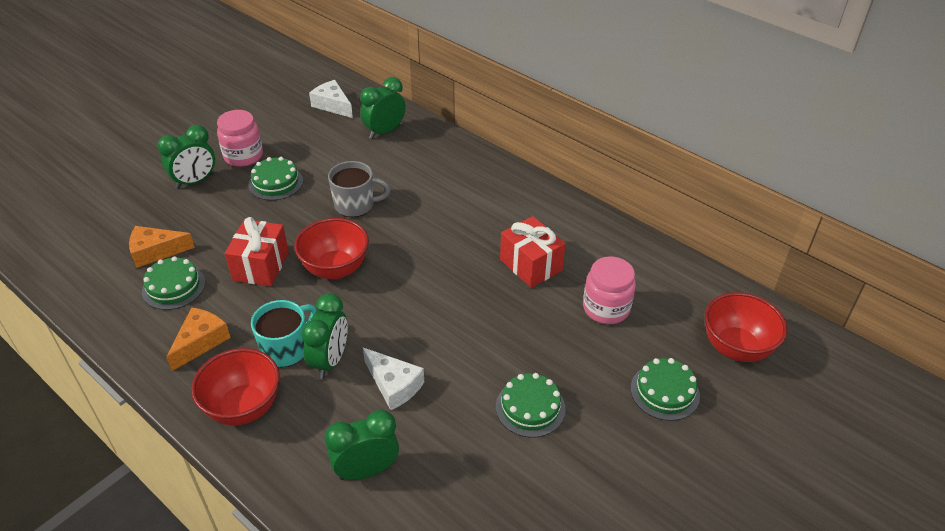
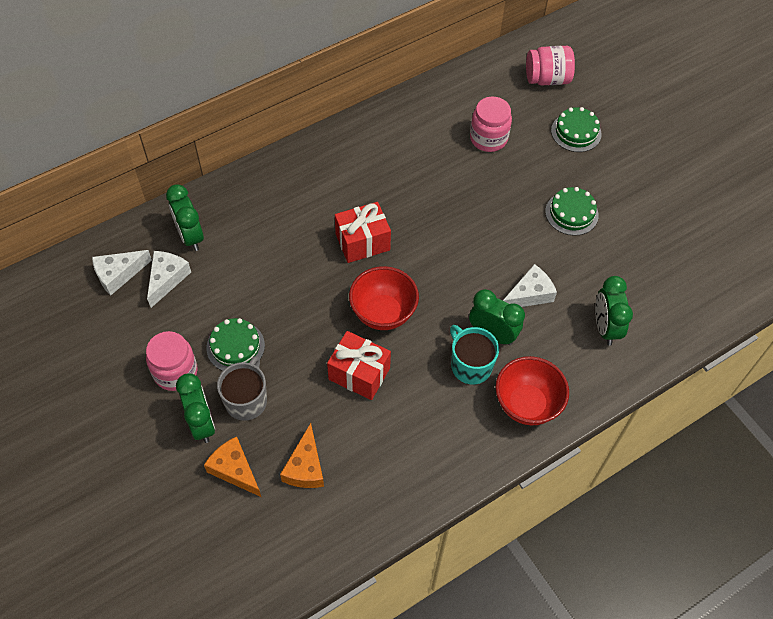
camera: 75 degrees left, 15 degrees up
green cake [142,256,205,310] -> none
orange cheese [166,307,231,371] -> orange cheese moved to [204,436,261,497]
grey mug [328,161,391,217] -> grey mug moved to [217,356,267,421]
red gift [500,216,566,288] -> red gift moved to [335,202,391,263]
red bowl [705,292,787,362] -> pink jar [526,46,575,85]
none -> white cheese [147,251,191,308]

